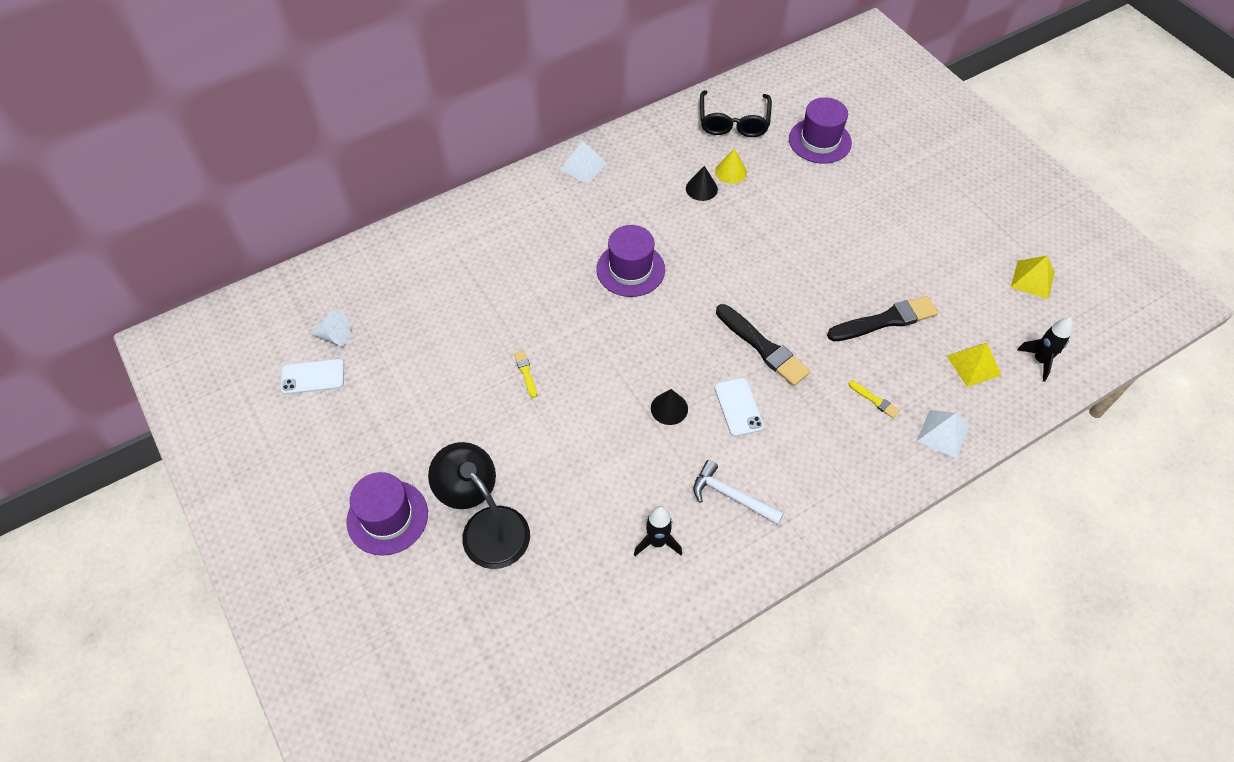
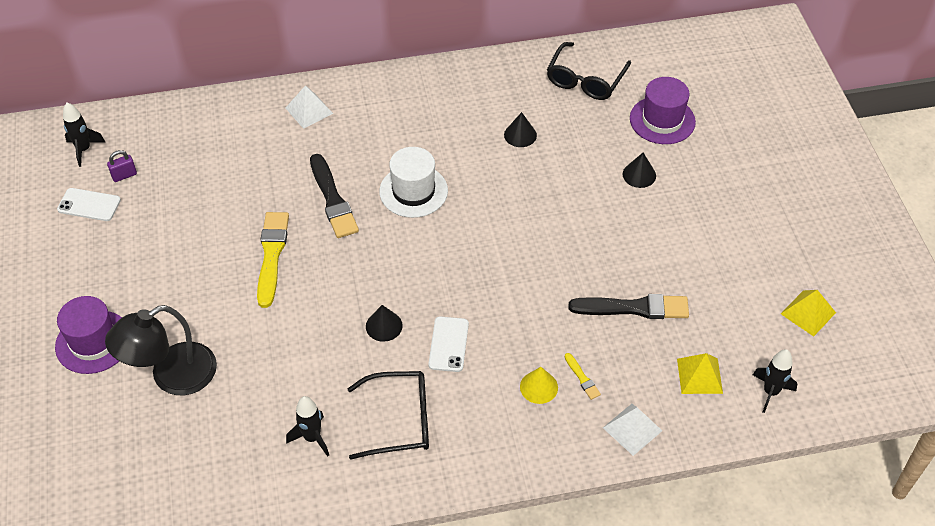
camera: 20 degrees right, 5 degrees down
white cone [311,310,351,345] -> purple padlock [107,150,137,182]
black lamp [428,442,530,569] -> black lamp turned 105 degrees counterclockwise [105,305,217,395]
yellow brush [514,351,537,398] -> yellow brush [257,212,289,308], size x2.15
white pyramid [560,141,607,184] -> white pyramid moved to [286,85,333,129]
purple hat [596,225,665,297] -> white hat [379,147,448,218]
white hammer [693,460,784,525] -> black glasses [347,371,429,460]
yellow cone [715,149,747,184] -> yellow cone moved to [520,367,558,404]
black brush [716,304,810,386] -> black brush moved to [310,154,359,238]
none -> black rocket [63,102,106,167]
none -> black cone [622,153,656,188]

